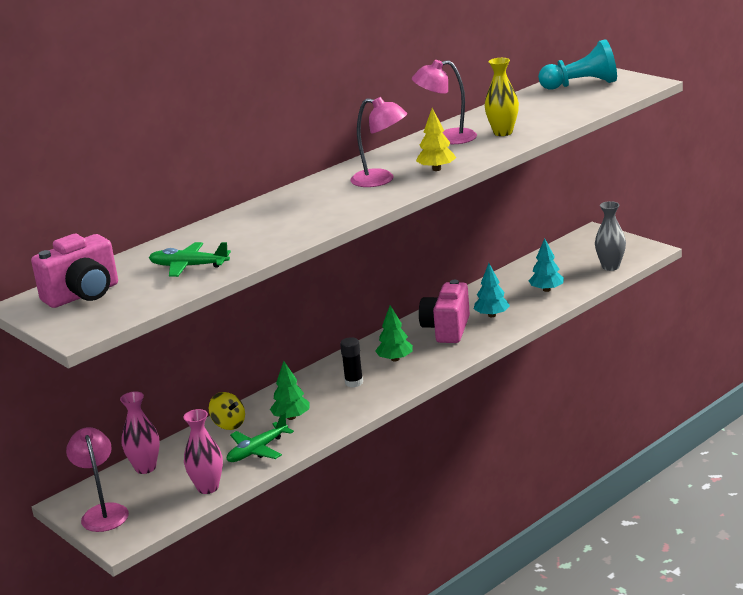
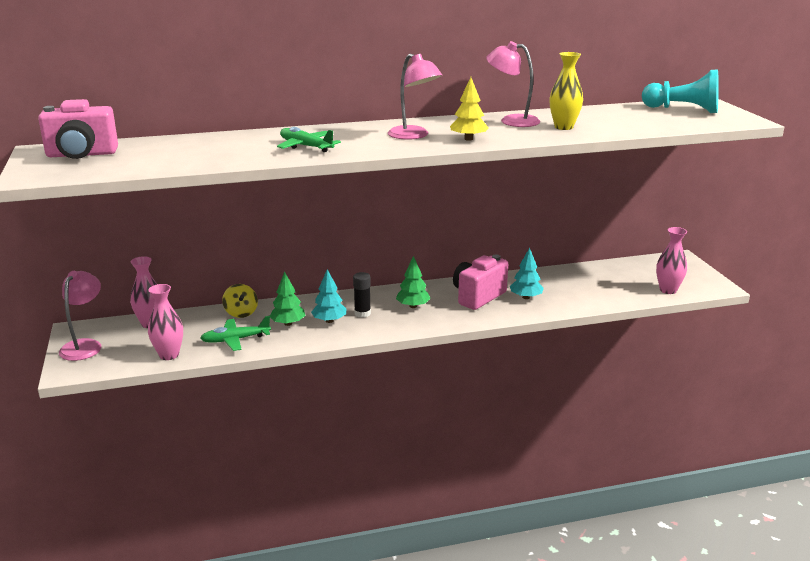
camera: 25 degrees right, 0 degrees up
green plane [149,242,231,277] -> green plane moved to [277,127,341,152]
turquoise tree [529,238,564,292] -> turquoise tree moved to [311,269,346,323]
grey vase [595,201,626,271] -> pink vase [656,227,687,294]

